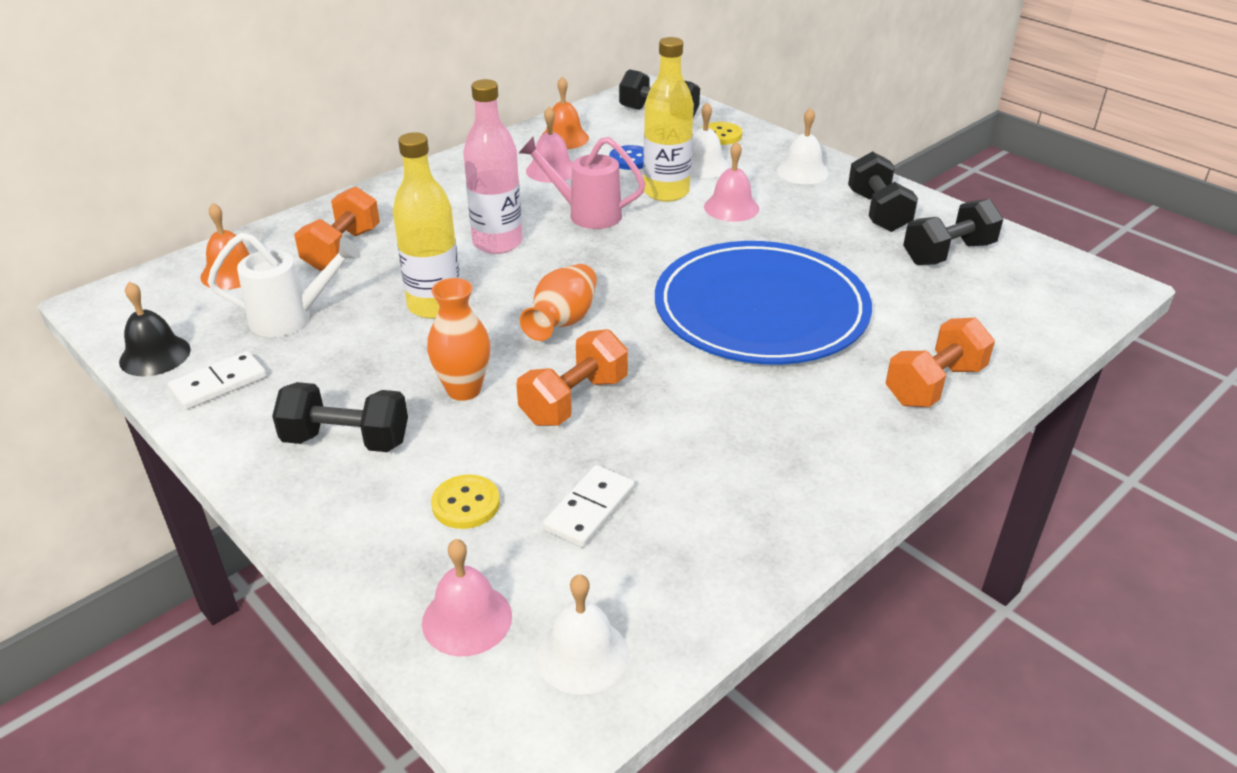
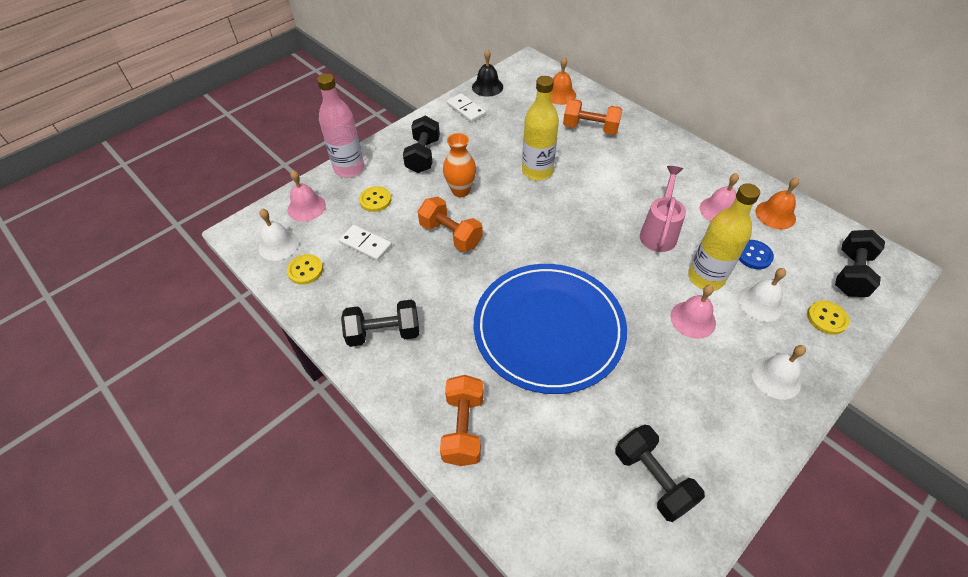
camera: 90 degrees right, 15 degrees up
white watering can [208,233,361,337] -> none
pink bottle [463,79,523,254] -> pink bottle moved to [317,73,364,177]
orange vase [520,264,597,341] -> none
black dumbbell [848,151,918,232] -> black dumbbell moved to [341,299,419,347]
orange dumbbell [886,318,995,407] -> orange dumbbell turned 45 degrees clockwise [440,375,483,466]
none -> yellow button [287,254,323,285]

